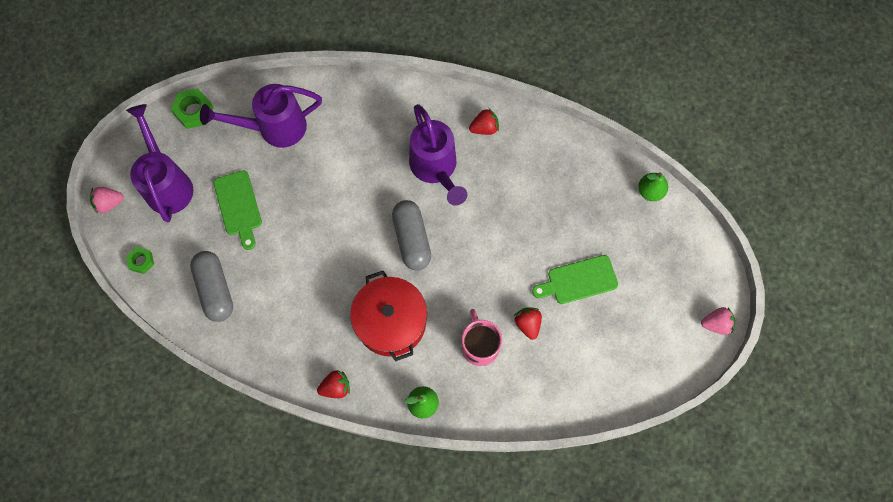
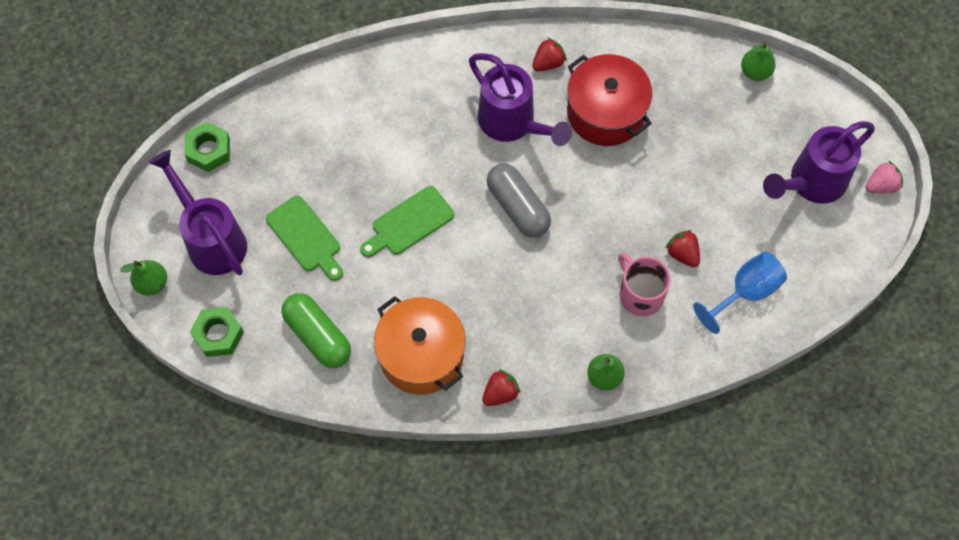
camera: 20 degrees left, 5 degrees down
pink strawberry [90,187,124,214] -> green pear [120,260,167,296]
green nut [126,247,154,274] -> green nut [190,307,244,357], size x1.58
grey capsule [190,251,233,322] -> green capsule [281,293,351,368]
purple watering can [200,84,322,148] -> purple watering can moved to [763,121,875,204]
red pot [350,271,427,362] -> red pot moved to [567,54,652,146]
green cutting board [532,255,618,304] -> green cutting board moved to [360,186,454,257]
none -> orange pot [374,296,465,394]
none -> blue goblet [693,252,787,334]

